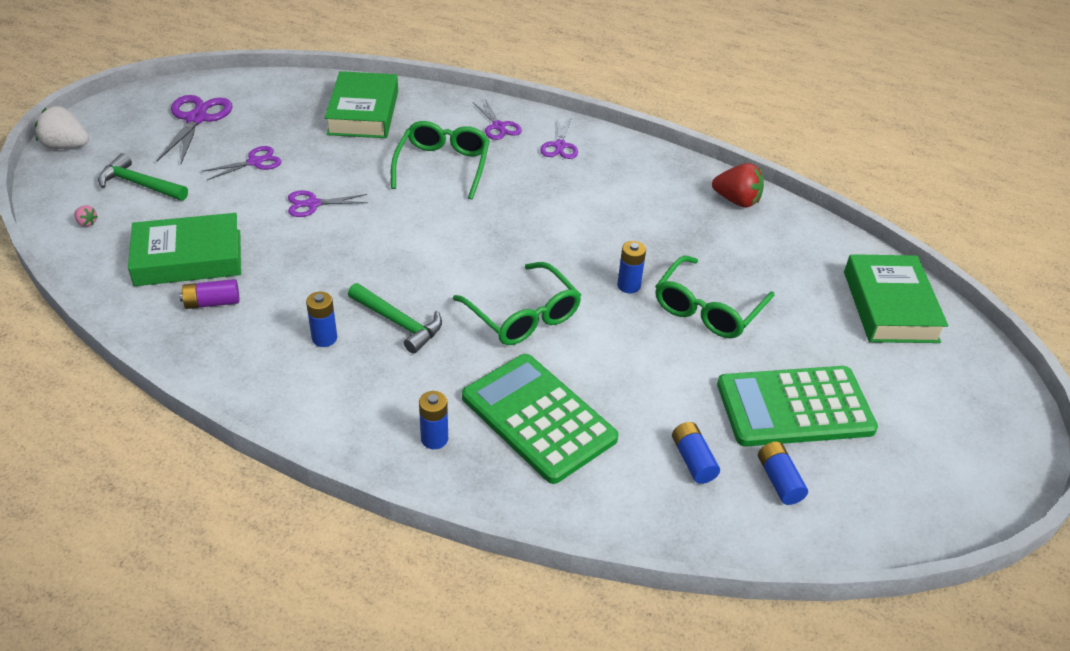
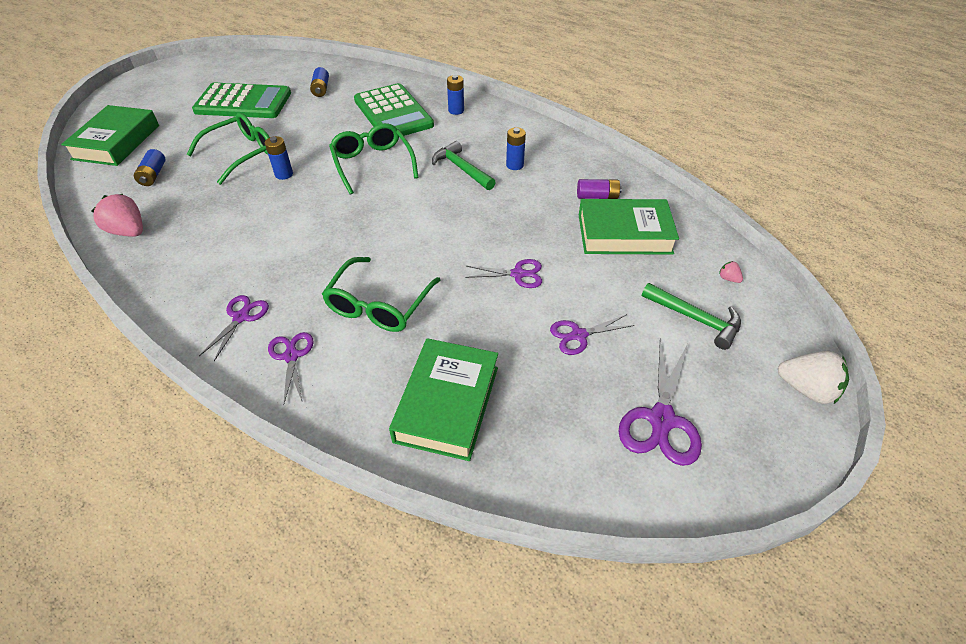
camera: 165 degrees left, 5 degrees up
red strawberry [712,163,764,208] -> pink strawberry [92,194,143,237]
blue battery [758,442,808,505] -> blue battery moved to [134,149,166,186]

